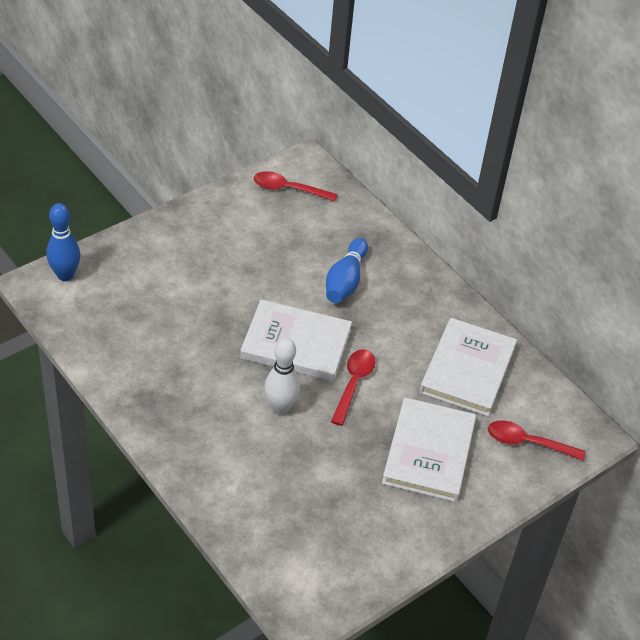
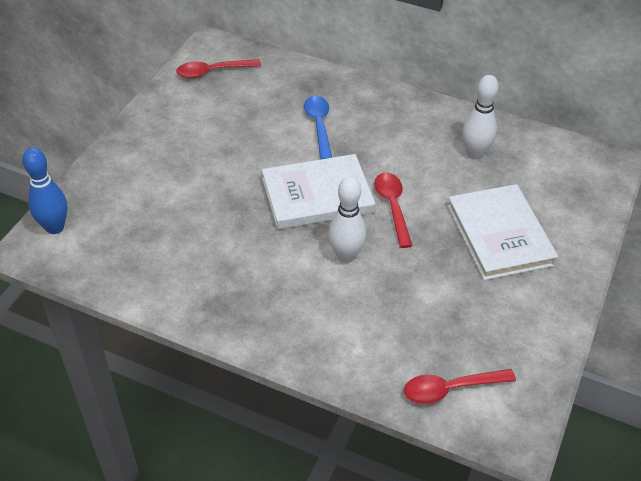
camera: 25 degrees left, 0 degrees up
blue bowling pin [326,238,368,303] -> blue spoon [304,96,332,159]
white book [420,318,517,416] -> white bowling pin [462,75,499,160]
red spoon [488,420,585,461] -> red spoon moved to [404,369,516,404]

